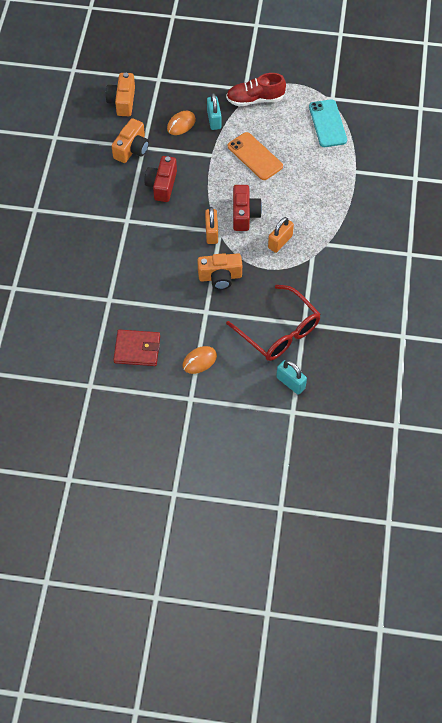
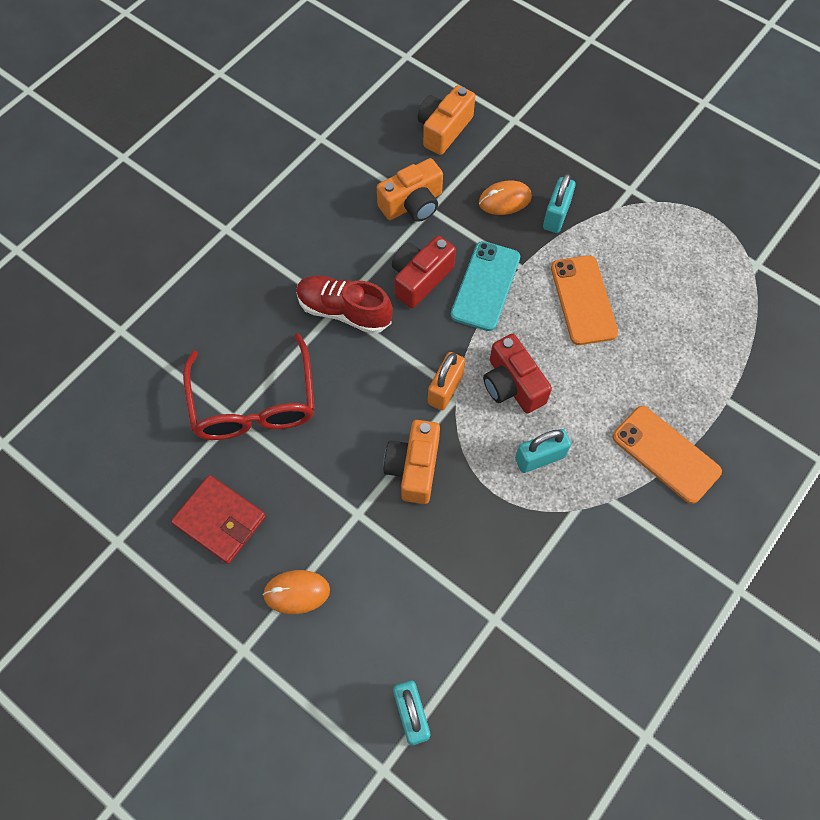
camera: 30 degrees right, 5 degrees up
orange camera [197,253,242,290] -> orange camera turned 75 degrees clockwise [383,420,440,504]
red shoe [226,73,286,107] -> red shoe moved to [296,276,393,334]
red glasses [226,285,321,361] -> red glasses moved to [183,333,315,440]
red camera [233,185,262,231] -> red camera turned 120 degrees clockwise [483,334,552,414]
orange padlock [268,217,294,253] -> turquoise padlock [515,429,571,473]
turquoise phone [309,99,347,147] -> turquoise phone moved to [451,241,520,331]
none -> orange phone [612,406,722,504]

